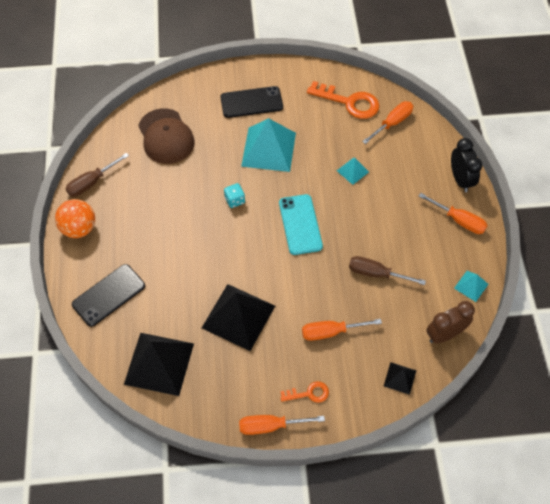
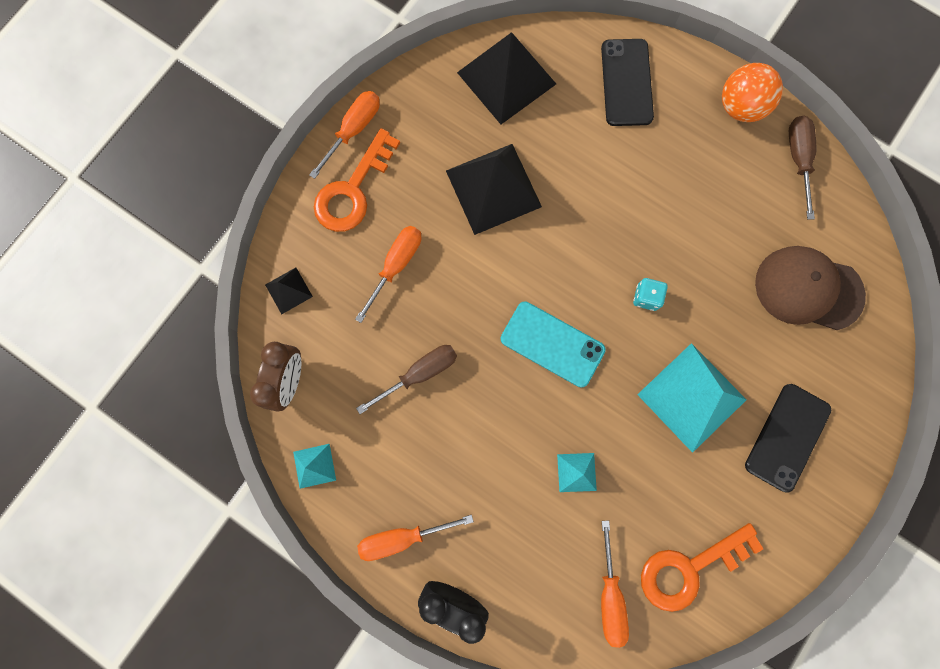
camera: 130 degrees right, 20 degrees up
orange key [280,381,329,403] -> orange key [314,128,400,232], size x1.88

